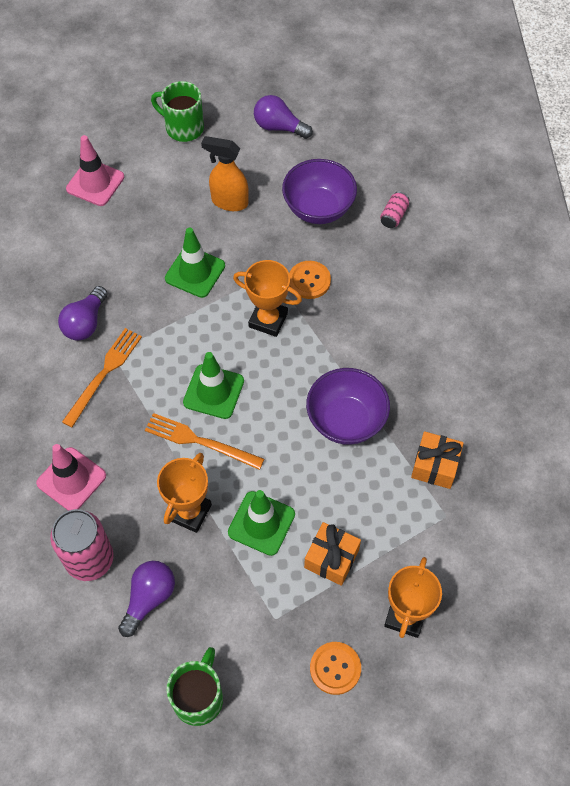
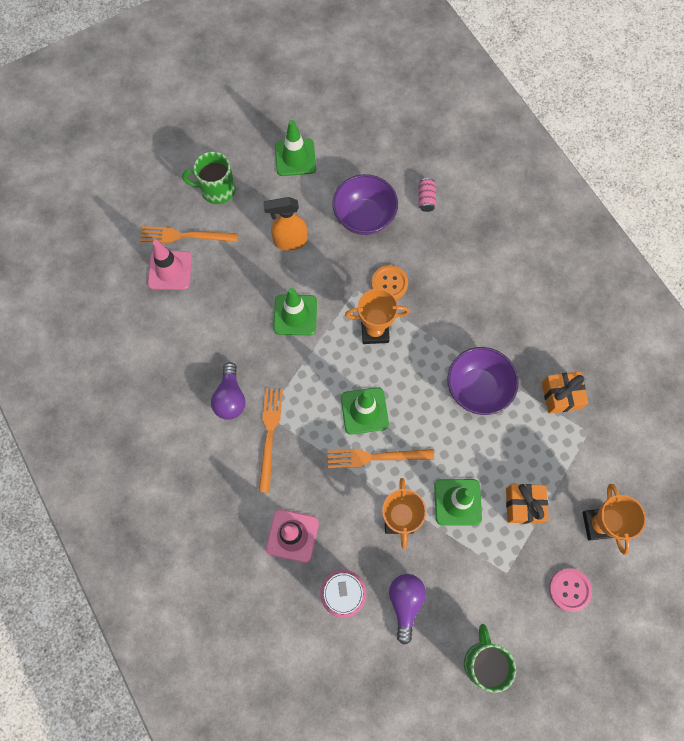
camera: 25 degrees left, 10 degrees up
purple light bulb [254,95,313,139] -> green traffic cone [275,120,316,176]
orange button [310,642,361,695] -> pink button [549,568,592,612]
none -> orange fork [140,226,238,243]

